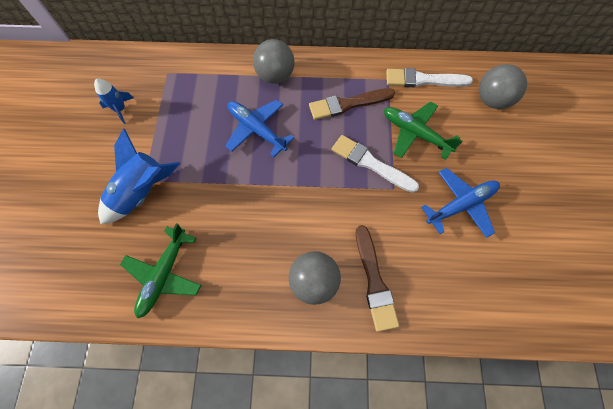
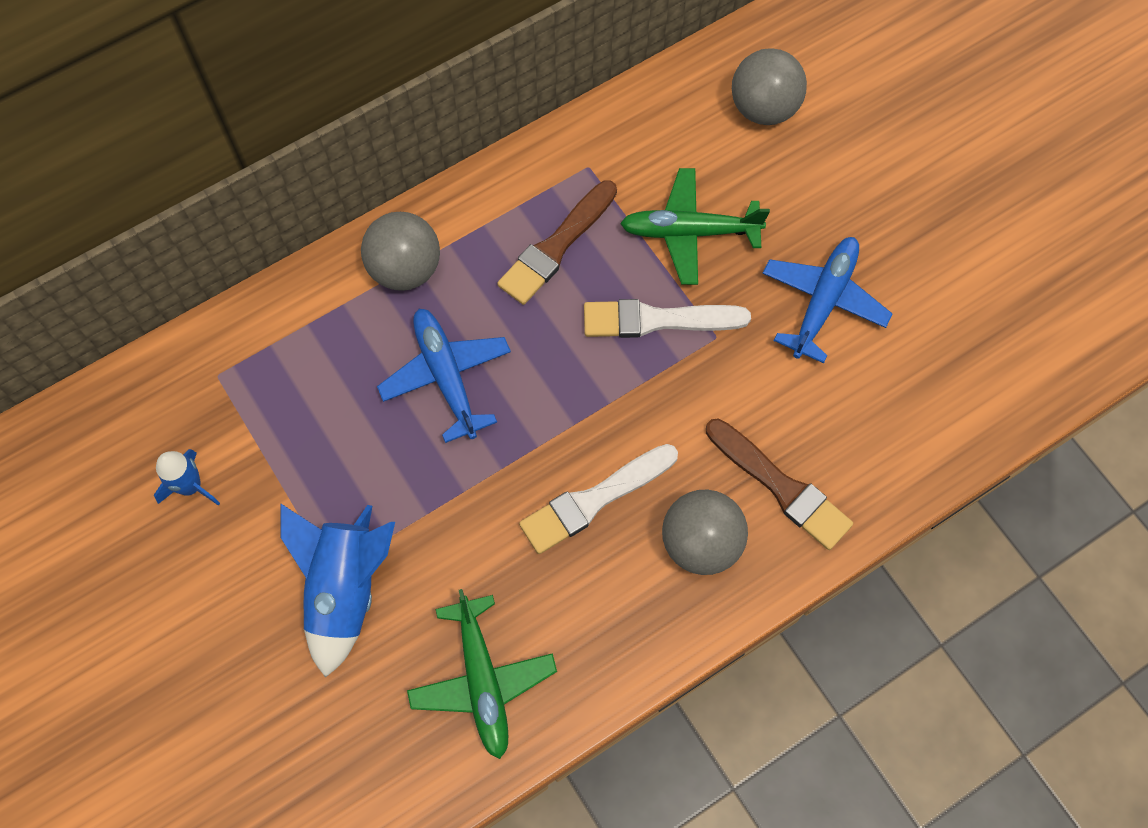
camera: 35 degrees left, 0 degrees up
blue plane [225,99,294,158] -> blue plane turned 60 degrees clockwise [377,309,511,443]
white brush [386,68,473,87] -> white brush moved to [519,444,678,554]

